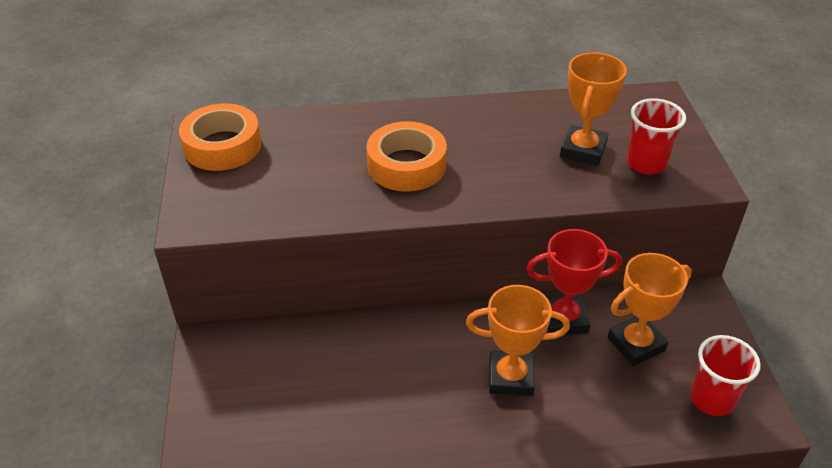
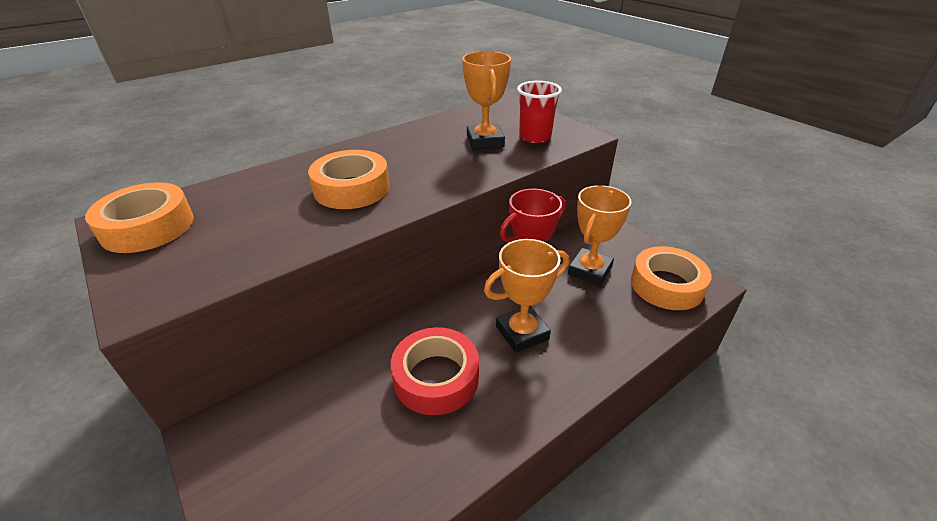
camera: 30 degrees left, 5 degrees down
red cup [690,335,761,416] -> orange tape [631,246,712,310]
none -> red tape [391,327,479,415]

